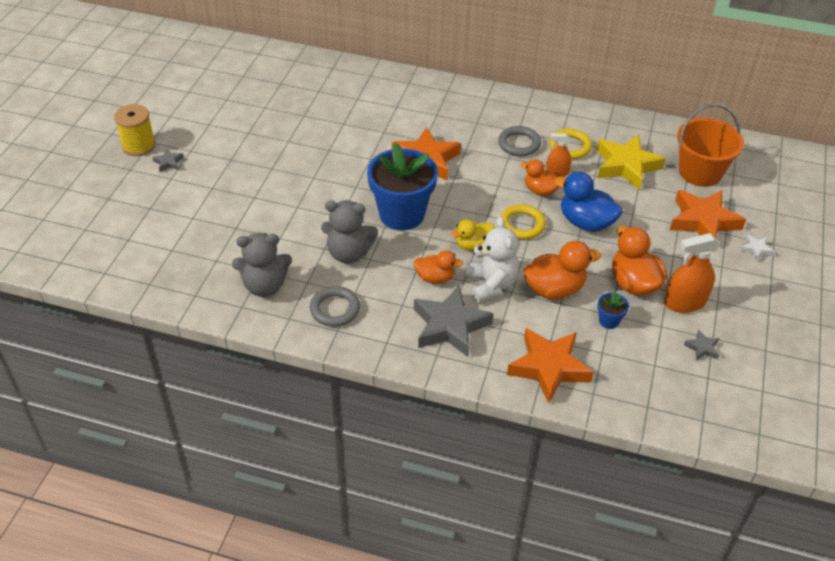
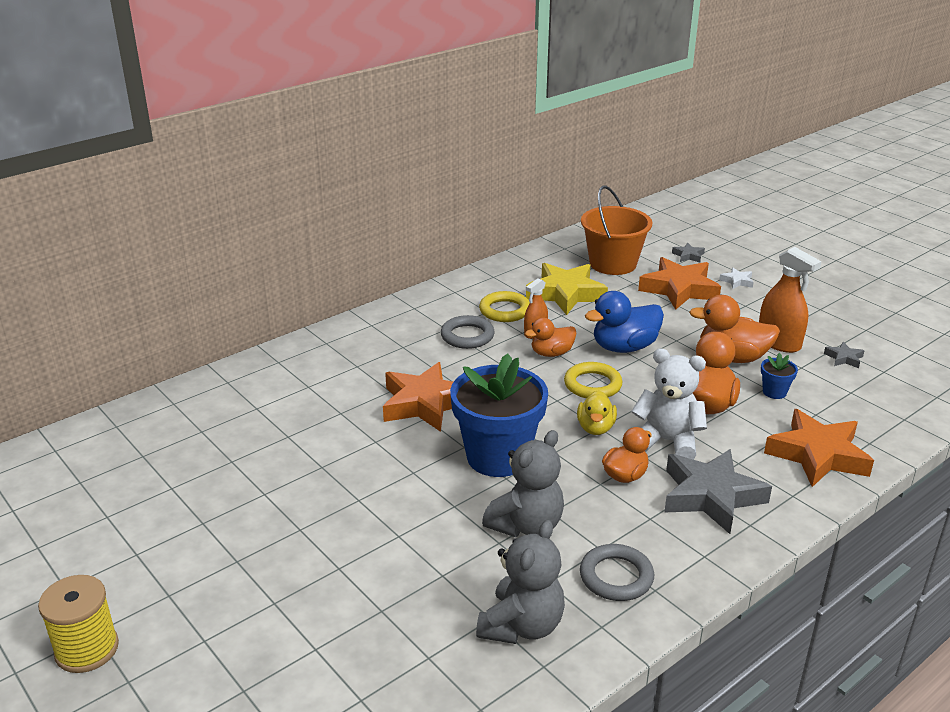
camera: 55 degrees left, 15 degrees down
grey star [152,149,184,172] -> grey star moved to [672,243,705,262]
orange spray bottle [664,233,720,313] -> orange spray bottle turned 60 degrees counterclockwise [759,247,822,353]

